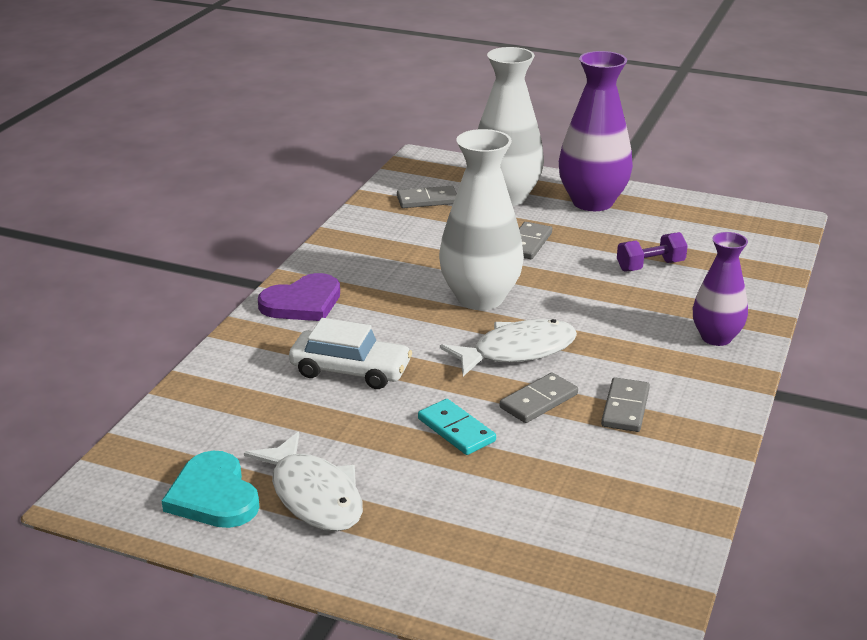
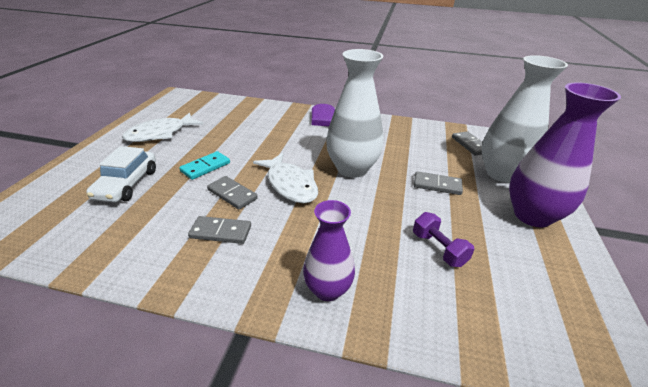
camera: 80 degrees right, 5 degrees up
turquoise heart [162,451,260,528] -> none
white car [289,318,412,389] -> white car moved to [86,146,156,203]

